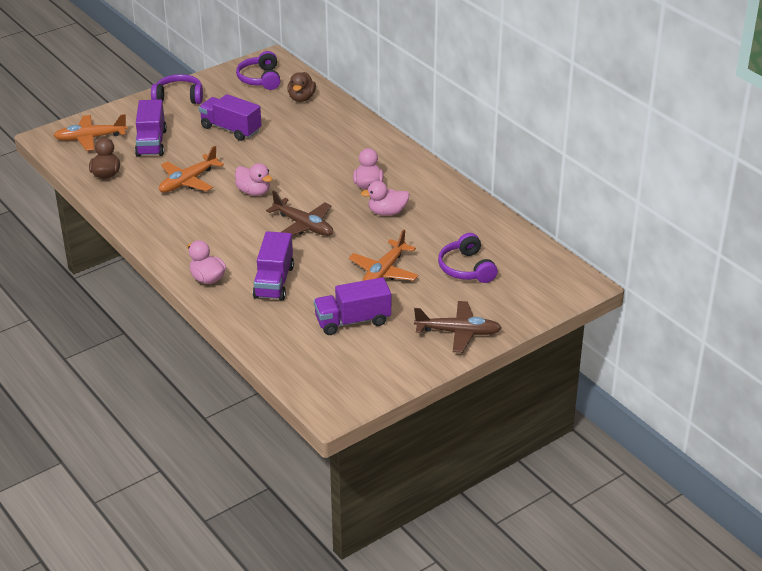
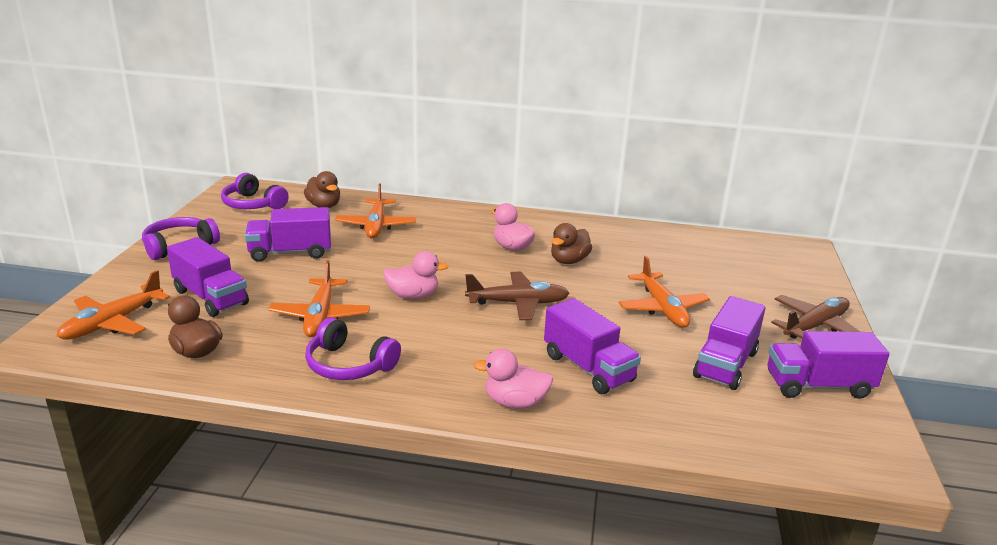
camera: 45 degrees left, 10 degrees down
pink duck [361,181,409,216] -> brown duck [551,223,592,264]
purple headphones [438,233,498,283] -> purple headphones moved to [305,317,401,380]
none -> orange plane [335,183,416,238]
none -> purple truck [768,331,890,399]

